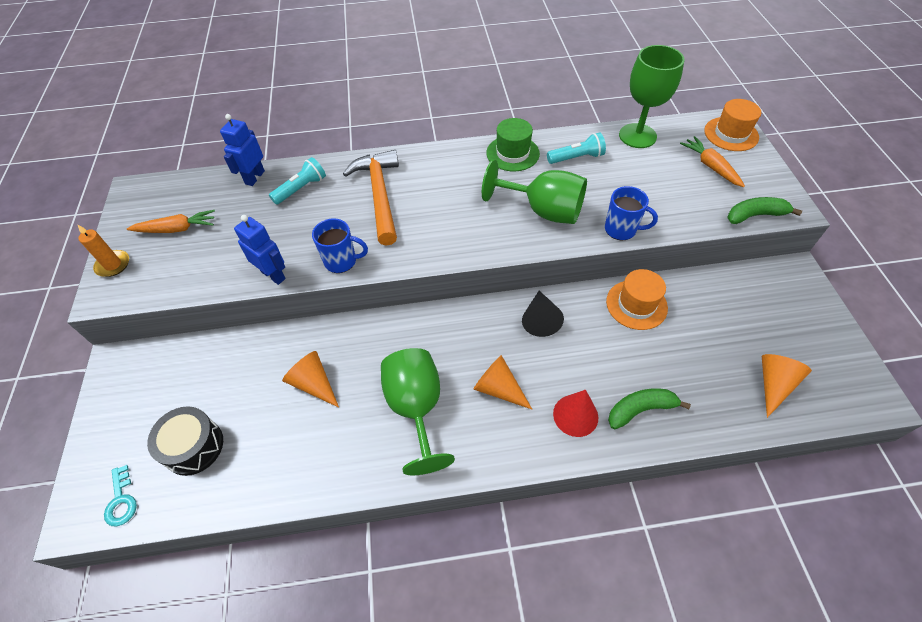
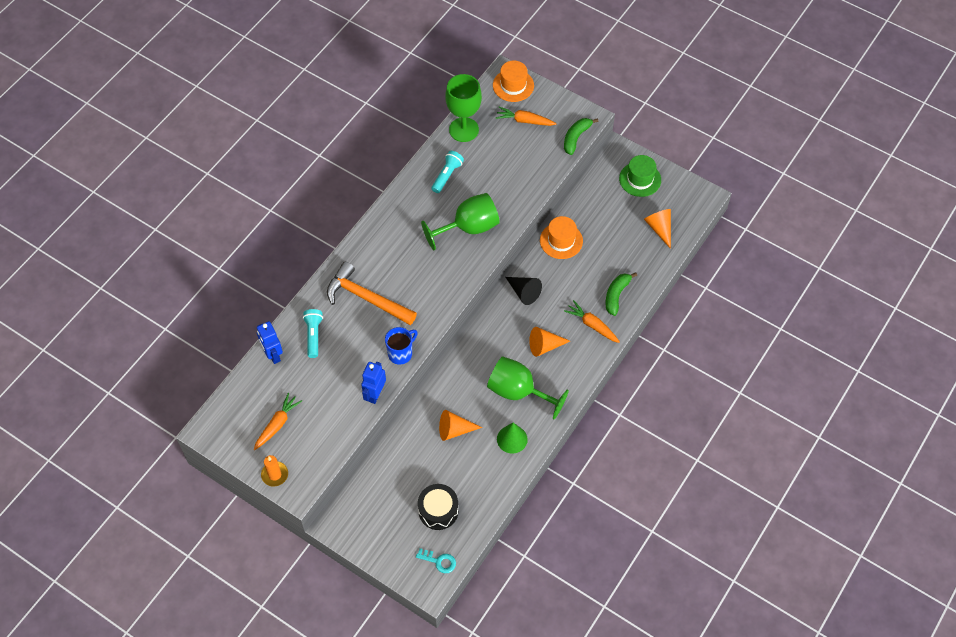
camera: 50 degrees left, 5 degrees up
blue robot [234,215,286,285] -> blue robot turned 60 degrees counterclockwise [361,362,386,404]
green hat [486,118,540,171] -> green hat moved to [619,155,661,197]
red cone [553,390,598,437] -> orange carrot [564,300,620,343]
blue mug [605,186,658,240] -> none
none -> green cone [497,423,528,454]

